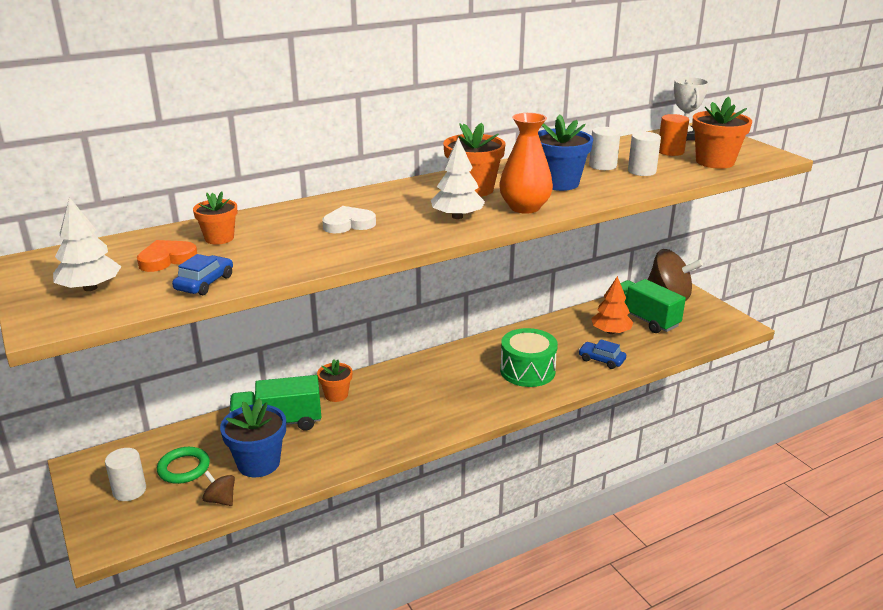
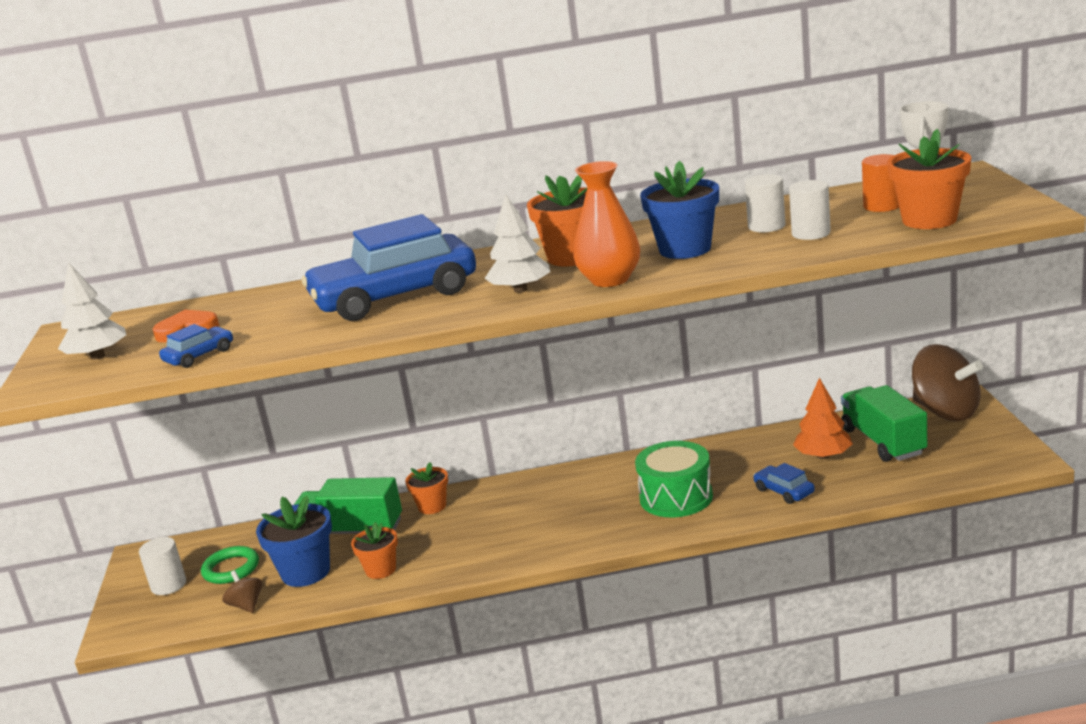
camera: 25 degrees right, 5 degrees down
orange flower pot [193,191,237,244] -> orange flower pot moved to [351,522,398,579]
white heart [322,206,376,233] -> blue car [302,214,476,321]

